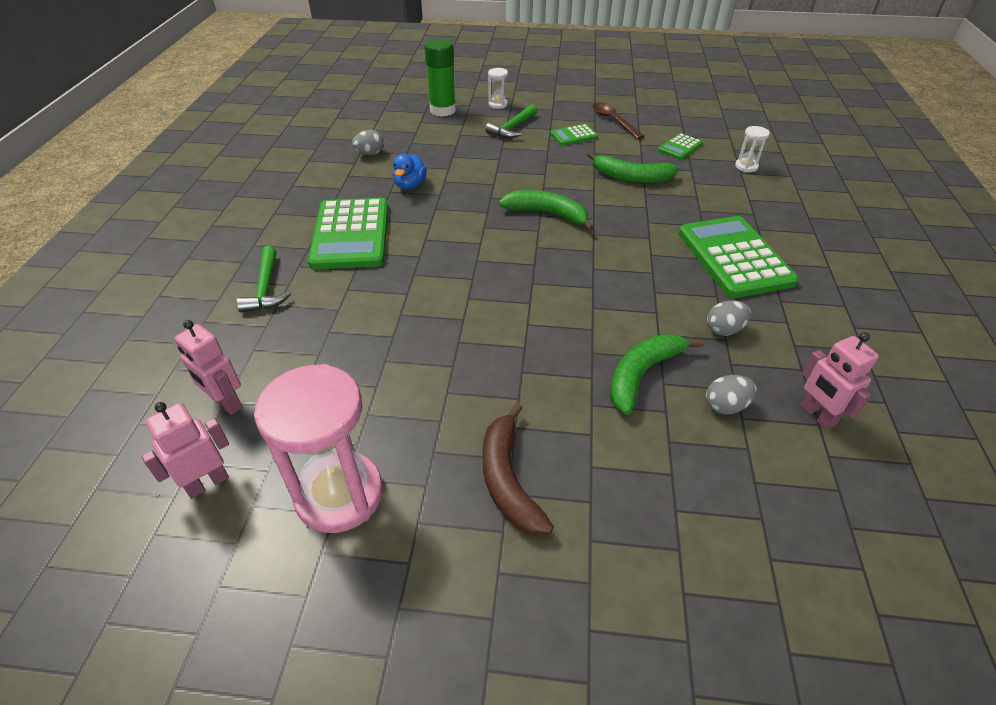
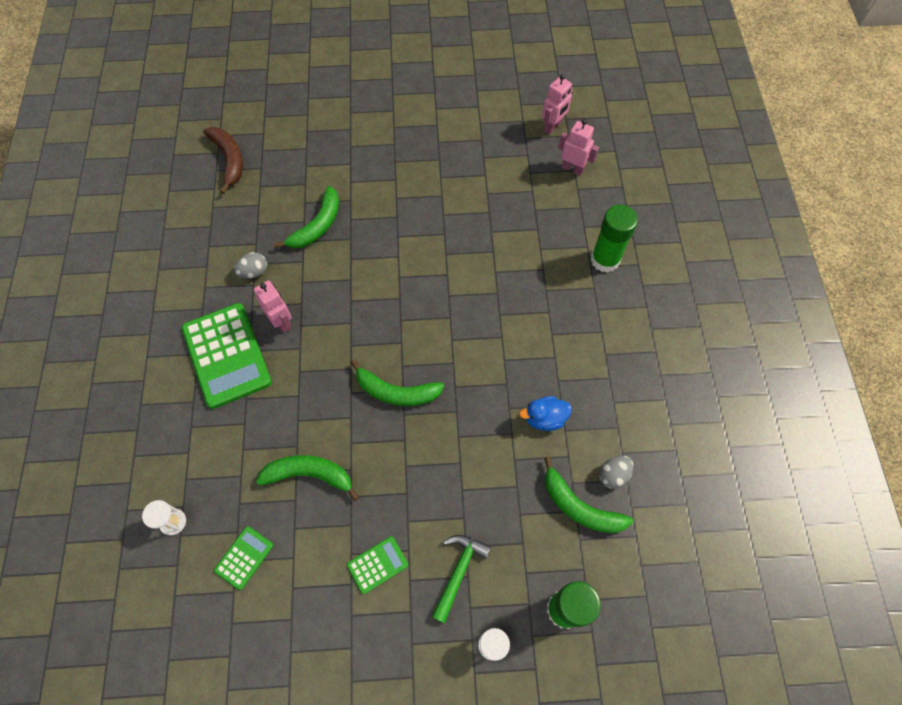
camera: 170 degrees right, 20 degrees up
green hammer [237,246,291,313] -> green glue stick [591,205,638,273]
pink hourglass [254,364,383,533] -> none
green calculator [308,198,388,270] -> none
blue duck [393,154,427,190] -> blue duck turned 105 degrees counterclockwise [519,396,572,431]
brown banana [482,403,554,535] -> brown banana moved to [203,127,243,194]
brown spoon [592,102,645,139] -> none
grey egg [706,375,757,414] -> none
pink robot [800,332,879,430] -> pink robot moved to [254,280,292,333]
none -> green banana [544,456,633,533]

